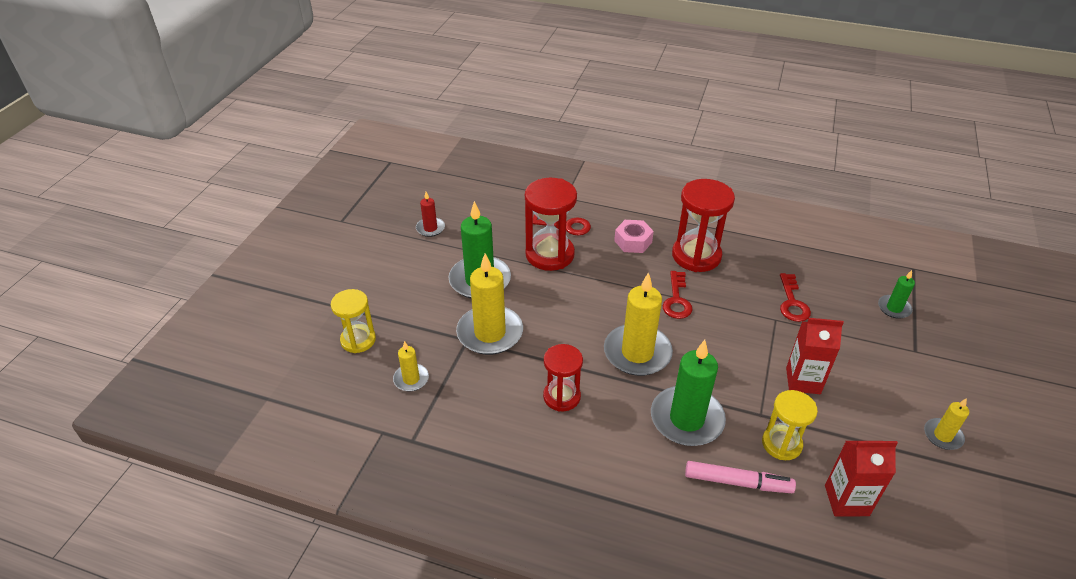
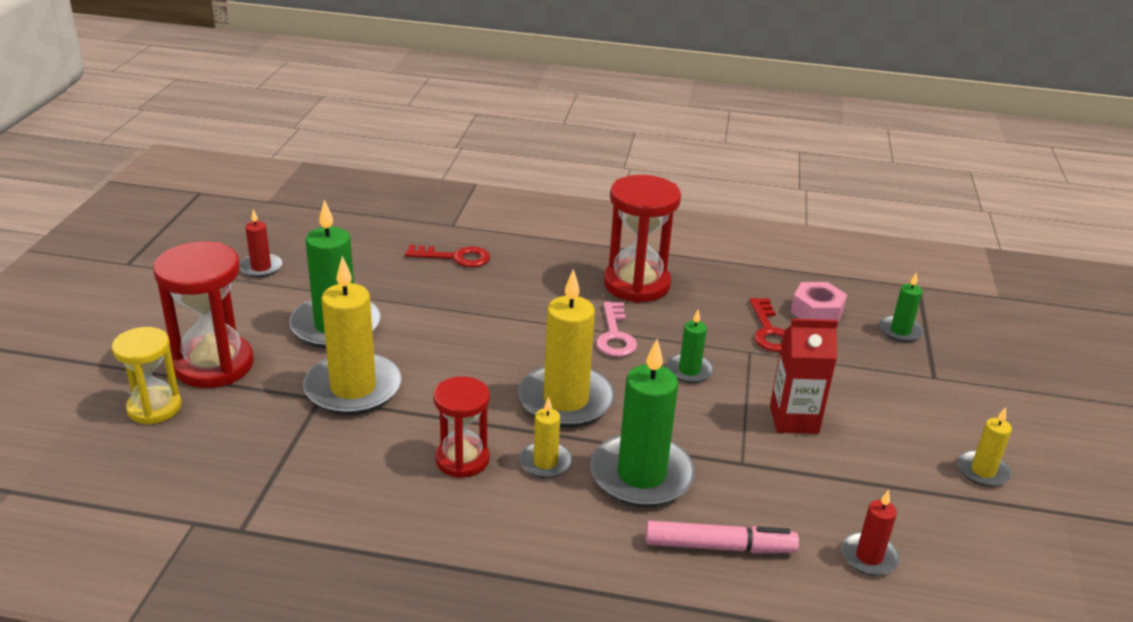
camera: 10 degrees left, 10 degrees down
yellow candle [393,341,429,391] -> yellow candle moved to [520,397,572,478]
red hourglass [525,178,577,271] -> red hourglass moved to [153,241,254,388]
pink nut [614,220,654,253] -> pink nut moved to [790,282,847,322]
red key [663,271,692,319] -> pink key [596,301,637,357]
yellow hourglass [762,390,818,460] -> none
red carton [825,441,898,516] -> red candle [841,490,900,576]
none -> green candle [667,310,714,383]

